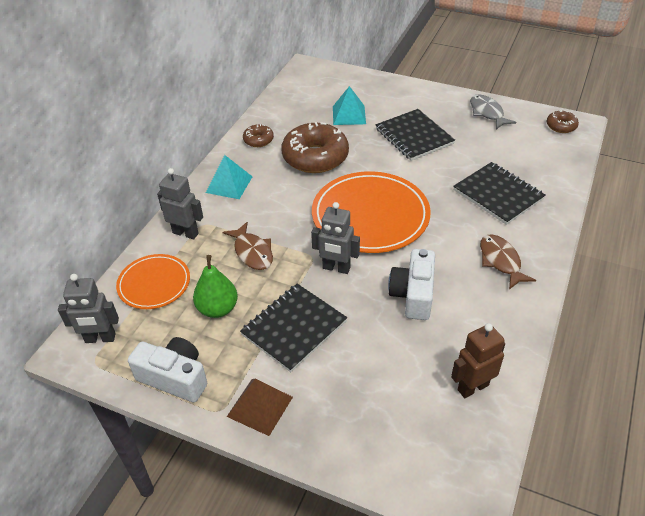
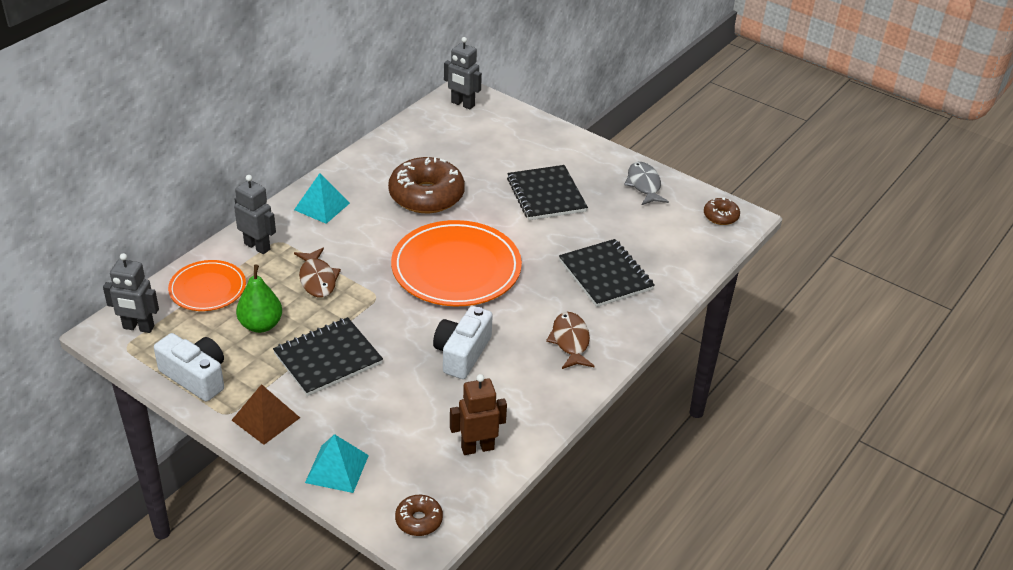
camera: 10 degrees right, 5 degrees down
brown donut [243,124,274,147] -> brown donut moved to [395,495,443,536]
grey robot [311,202,360,274] -> grey robot moved to [444,37,482,109]
turquoise pyramid [333,86,366,125] -> turquoise pyramid moved to [305,434,369,493]

